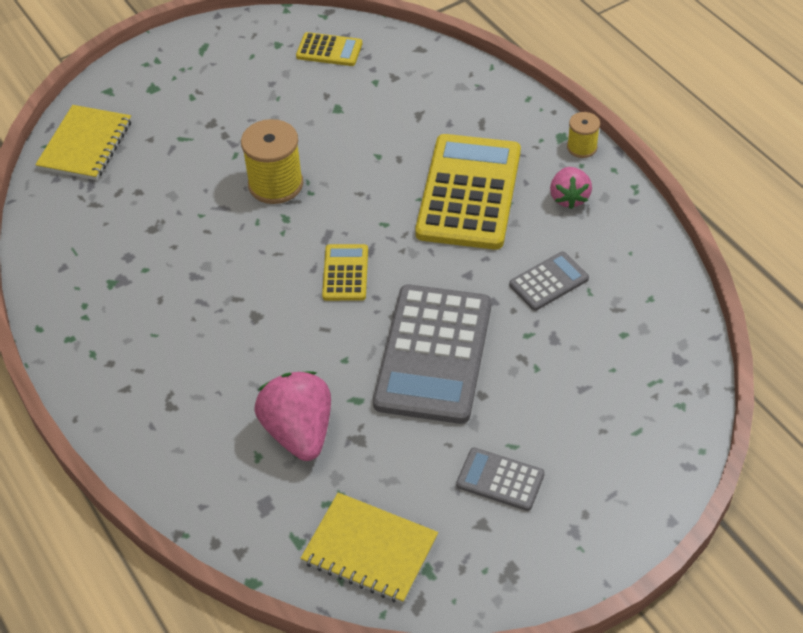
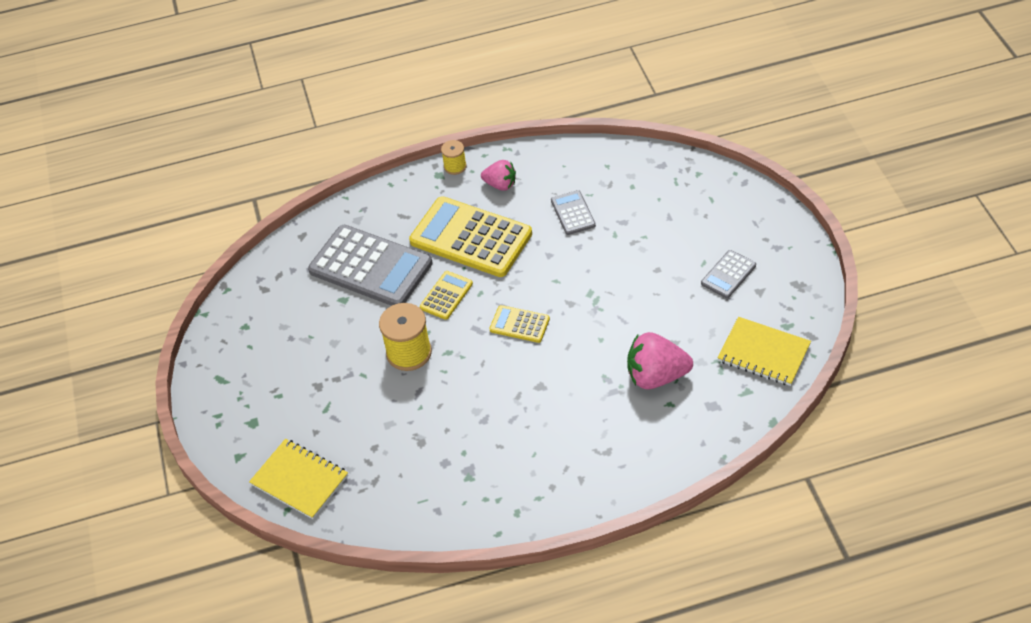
camera: 70 degrees left, 0 degrees up
yellow calculator [296,32,362,66] -> yellow calculator moved to [420,271,473,320]
yellow notebook [300,492,438,604] -> yellow notebook turned 75 degrees clockwise [718,317,811,386]
grey calculator [373,285,491,424] -> grey calculator moved to [308,225,433,306]

